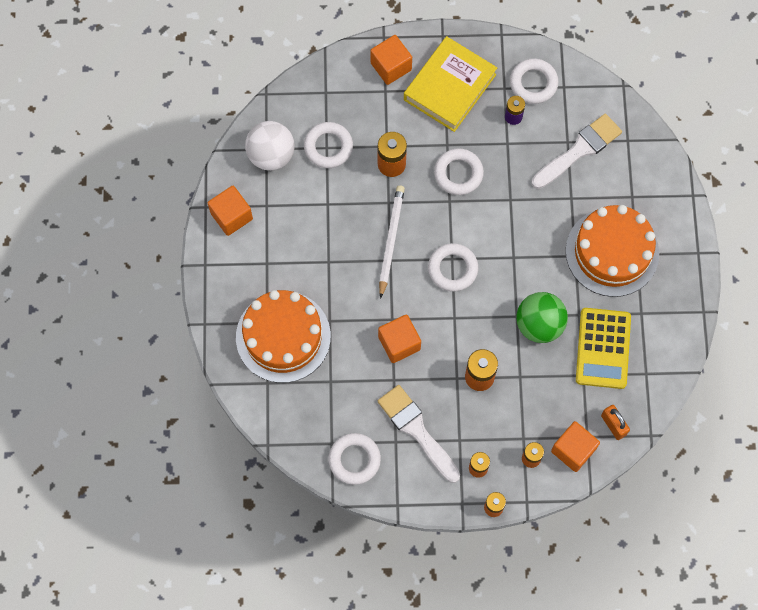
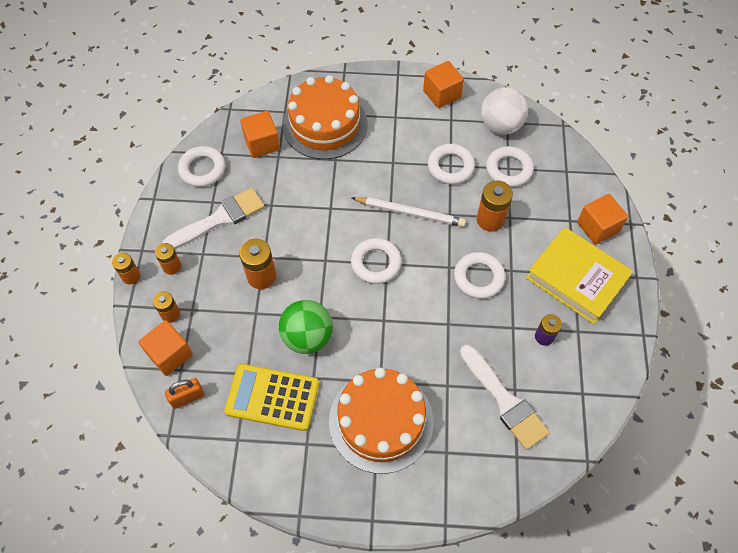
camera: 95 degrees right, 10 degrees down
orange cube [378,314,421,363] -> orange cube moved to [240,111,280,158]
white ring [510,59,558,104] -> white ring moved to [428,144,475,184]

